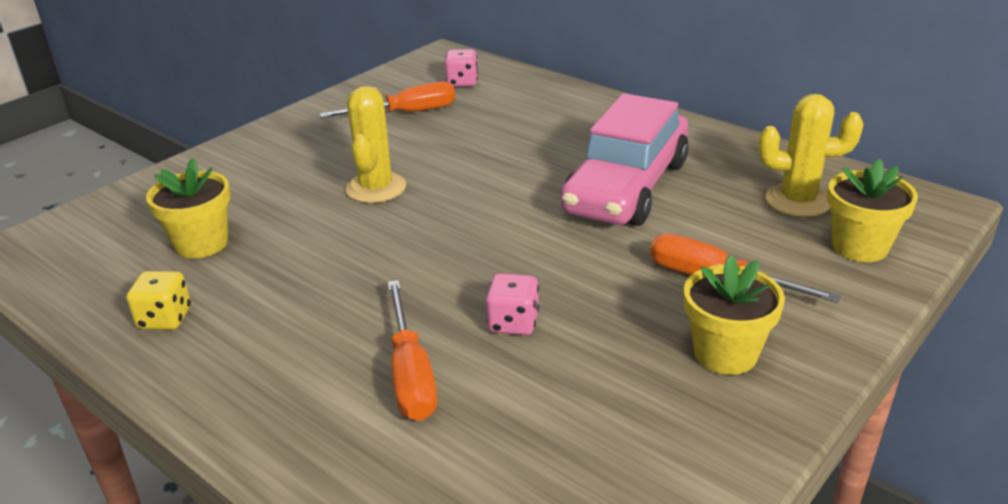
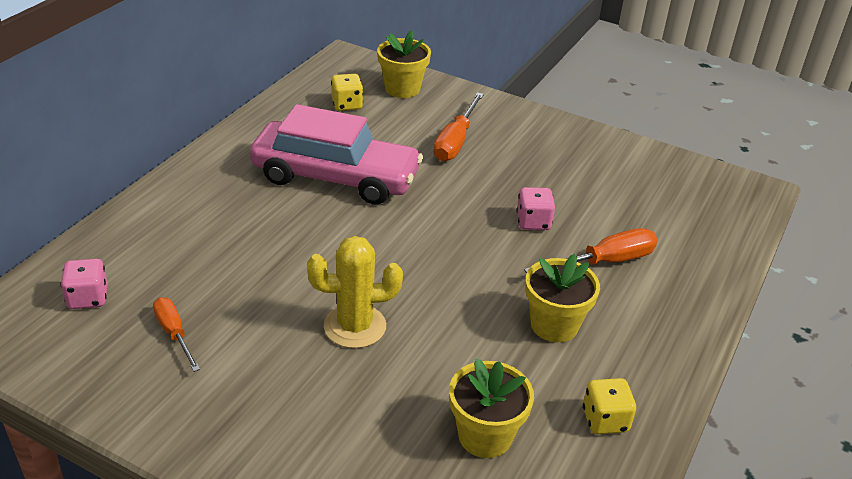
camera: 105 degrees left, 5 degrees up
orange screwdriver [319,82,456,118] -> orange screwdriver [153,297,200,372], size x0.65
yellow flower pot [684,255,785,375] -> yellow flower pot moved to [525,254,600,342]
yellow cactus [758,94,864,217] -> yellow dice [331,74,363,111]

